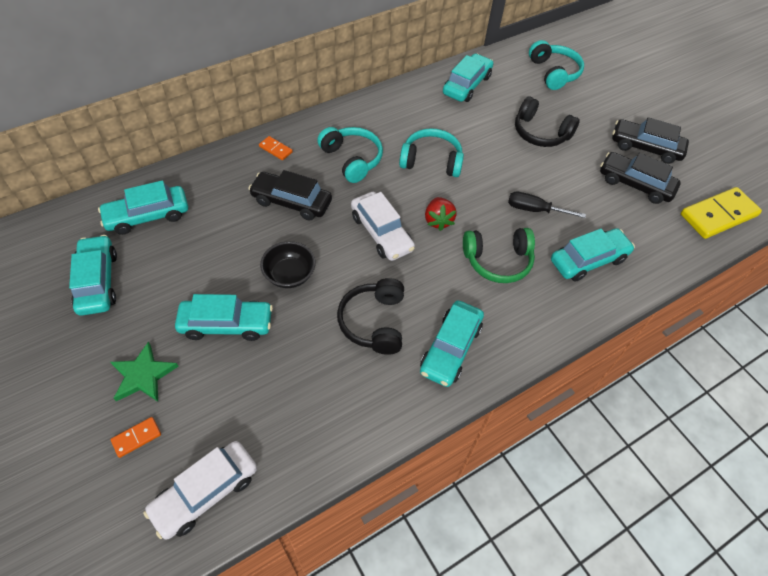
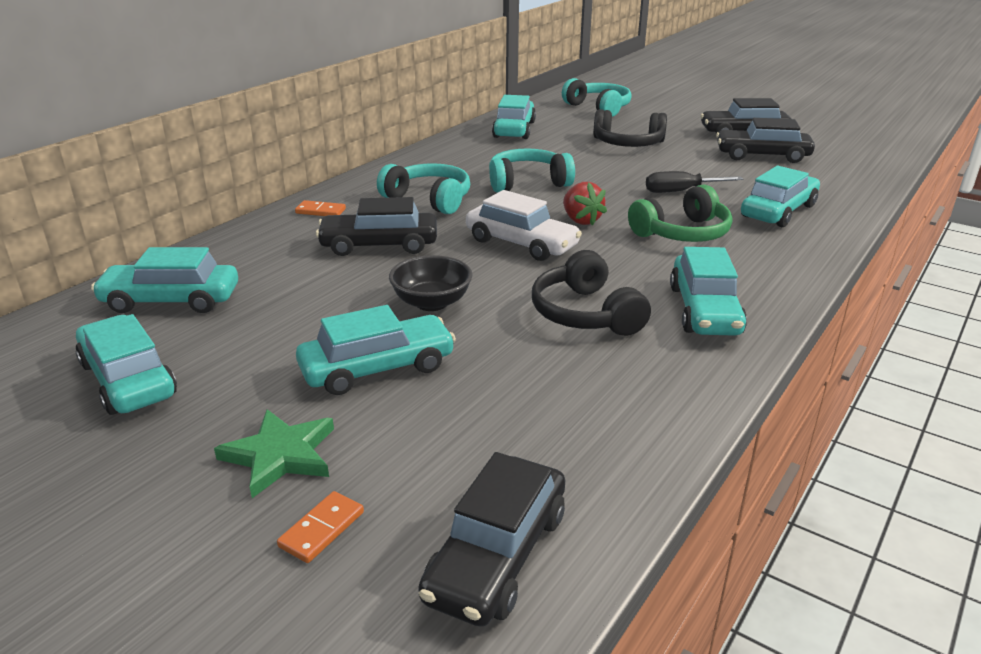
camera: 20 degrees left, 25 degrees down
turquoise car [98,180,188,235] -> turquoise car turned 45 degrees clockwise [91,247,238,313]
white car [143,441,257,539] -> black car [418,452,565,627]
yellow domino [681,187,762,239] -> none

